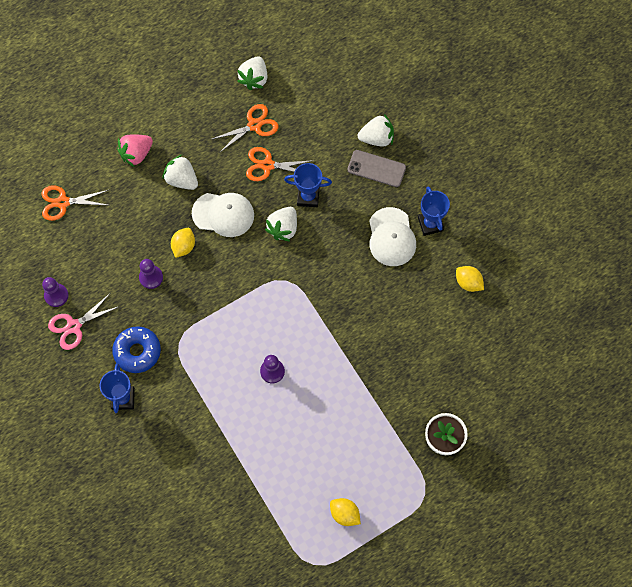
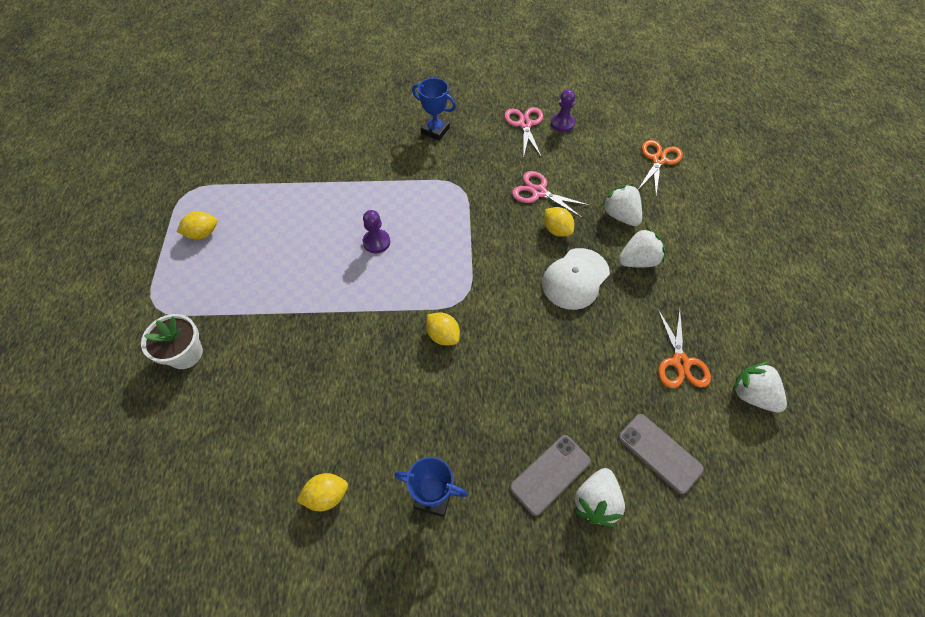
camera: 120 degrees right, 10 degrees down
blue donut [112,326,161,373] -> none
pink strawberry [117,134,153,167] -> none
purple pawn [139,259,163,289] -> pink scissors [512,171,591,218]
orange scissors [246,147,314,181] -> none
white strawberry [265,207,297,241] -> white strawberry moved to [601,184,642,226]
blue trophy [284,163,332,207] -> none
white cap [369,207,416,266] -> none
none -> yellow lemon [426,312,460,346]
none -> grey phone [619,414,704,494]

